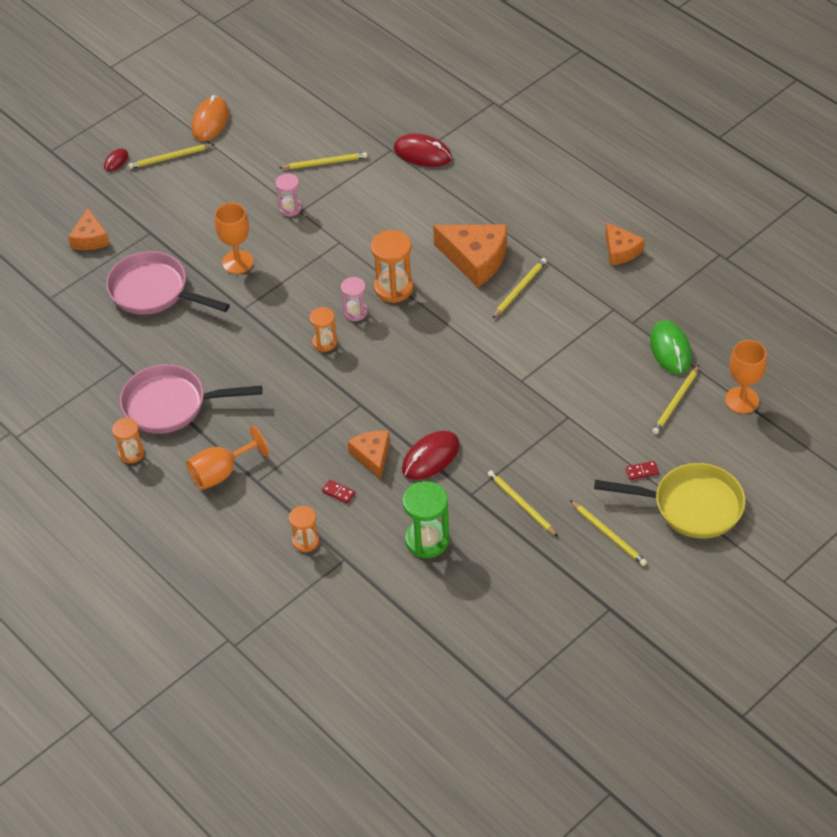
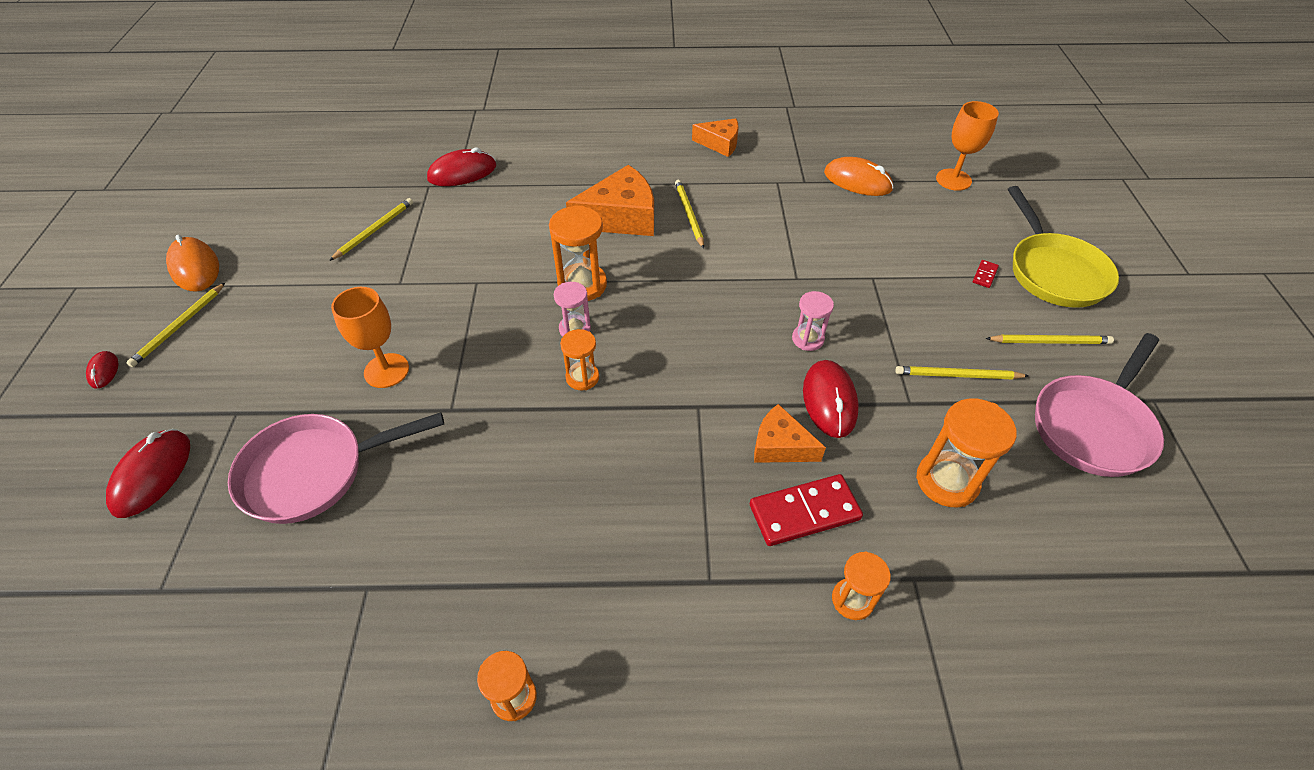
camera: 50 degrees left, 0 degrees up
orange cheese [68,208,110,250] -> red mouse [106,429,190,518]
pink pan [120,364,262,434] -> pink pan moved to [1035,333,1164,477]
orange goblet [186,425,269,490] -> none
pink hourglass [275,173,302,216] -> pink hourglass moved to [792,291,834,351]
red domino [322,480,355,504] -> red domino [750,474,863,546], size x2.26
green hourglass [403,481,449,558] -> orange hourglass [916,398,1017,507]
yellow pan [594,463,746,539] -> yellow pan turned 120 degrees clockwise [1008,186,1119,308]
green mouse [650,320,692,374] -> orange mouse [824,157,894,196]
yellow pencil [652,365,699,434] -> none

